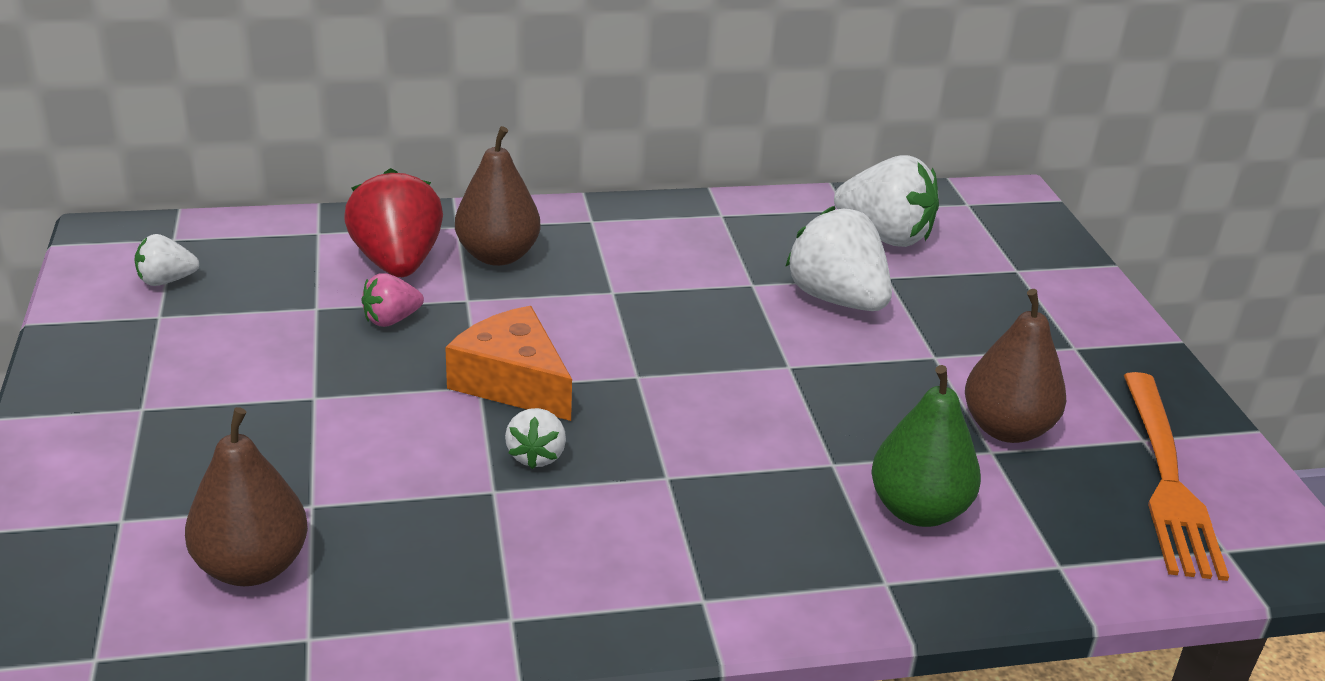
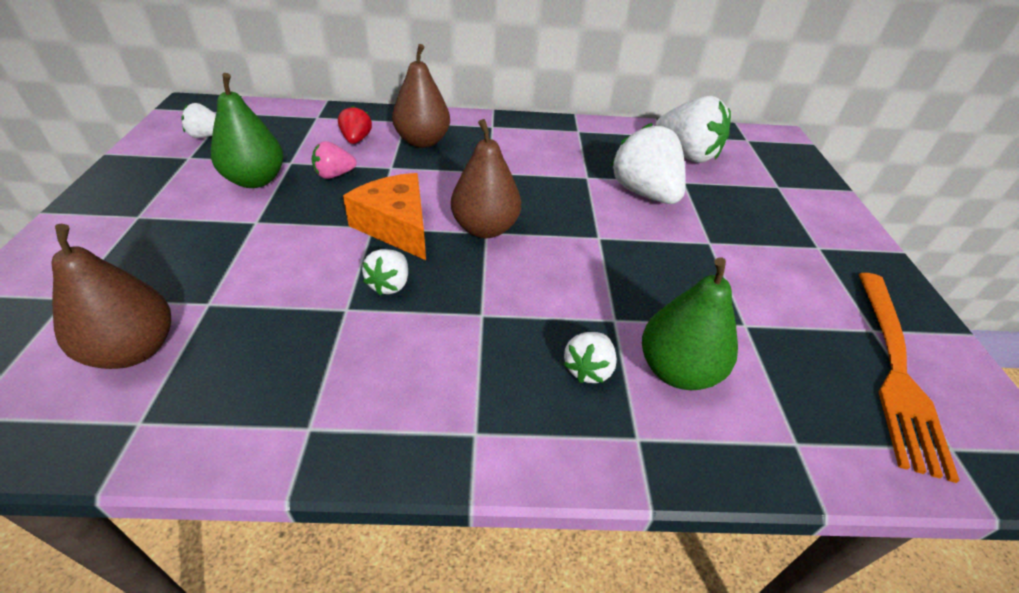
camera: 10 degrees right, 10 degrees up
red strawberry [344,168,443,277] -> red strawberry [338,106,372,144], size x0.52
brown pear [965,289,1066,443] -> brown pear moved to [451,119,521,238]
none -> green pear [211,73,283,188]
none -> white strawberry [563,332,617,383]

